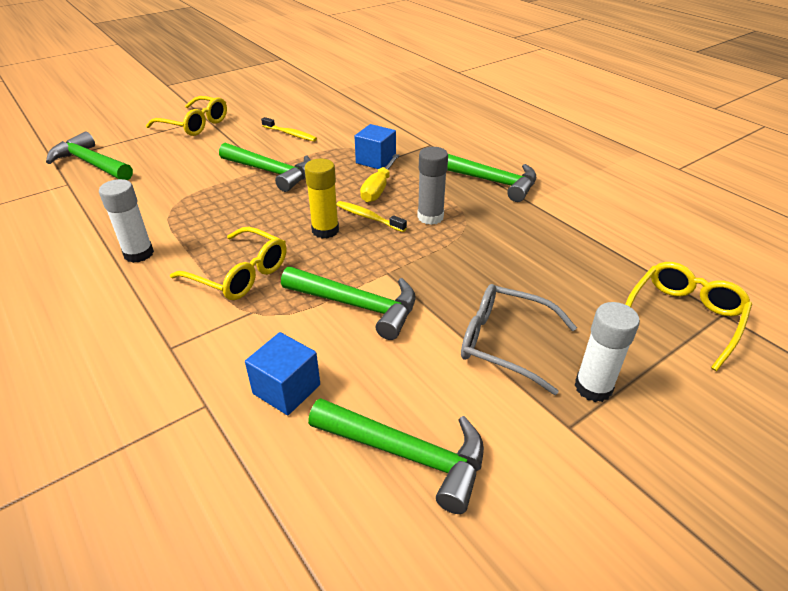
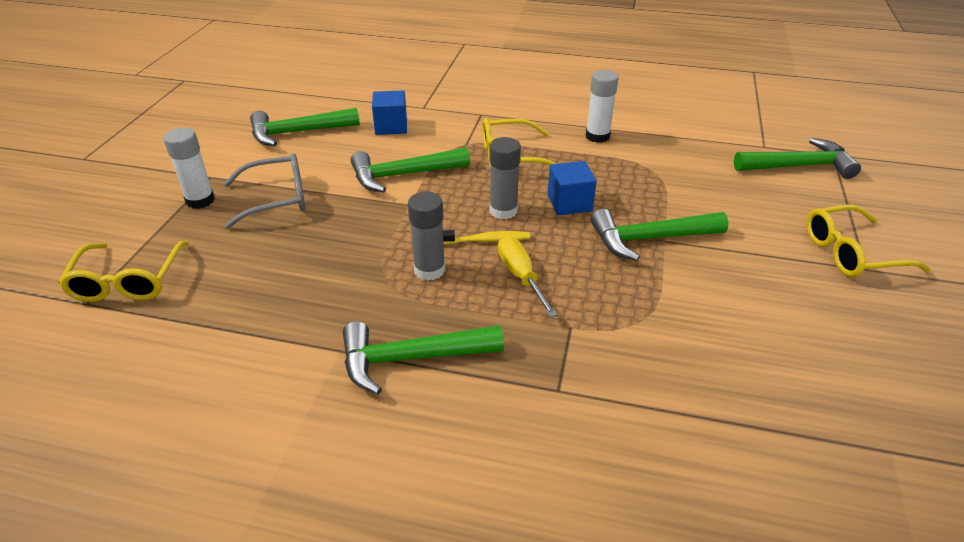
camera: 140 degrees right, 0 degrees up
yellow toothbrush [261,117,317,141] -> none
yellow glue stick [305,159,339,239] -> grey glue stick [490,137,521,219]
blue cube [355,124,396,169] -> blue cube moved to [548,161,597,215]

